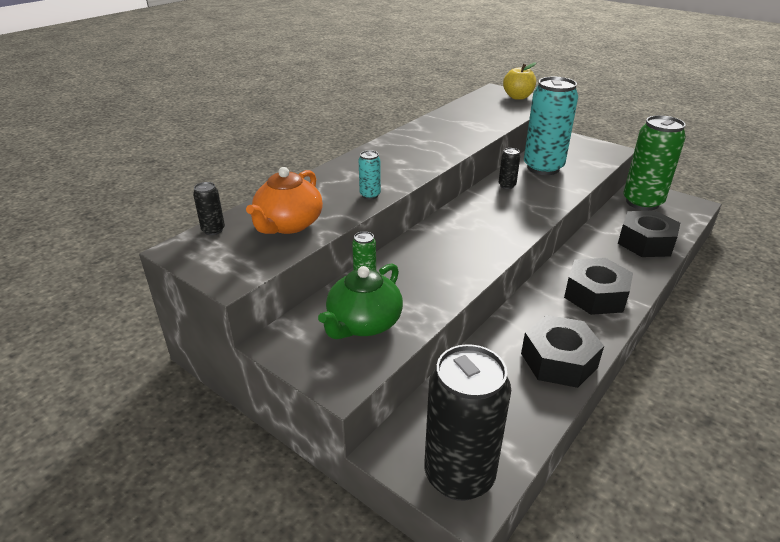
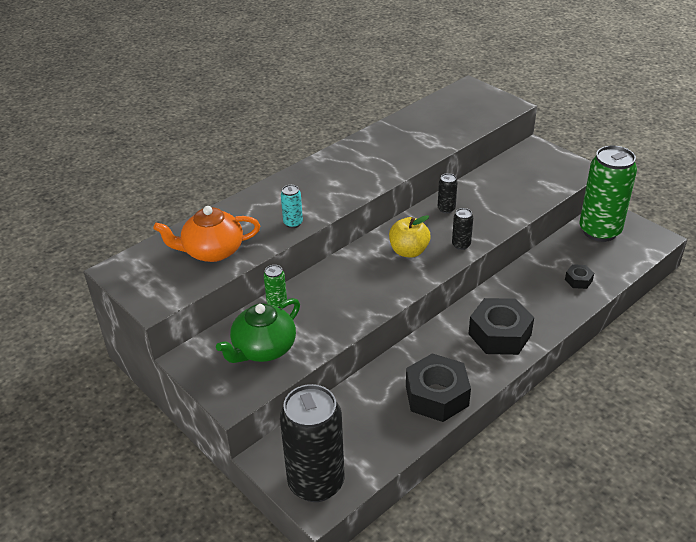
camera: 10 degrees right, 5 degrees up
black can [193,182,225,235] -> black can moved to [452,208,473,250]
orange teapot [246,167,323,234] -> orange teapot turned 45 degrees clockwise [153,206,260,262]
yellow apple [503,62,536,100] -> yellow apple moved to [389,215,430,258]
turquoise can [524,77,578,175] -> none
black nut [618,211,680,257] -> black nut [565,264,594,289], size x0.47

